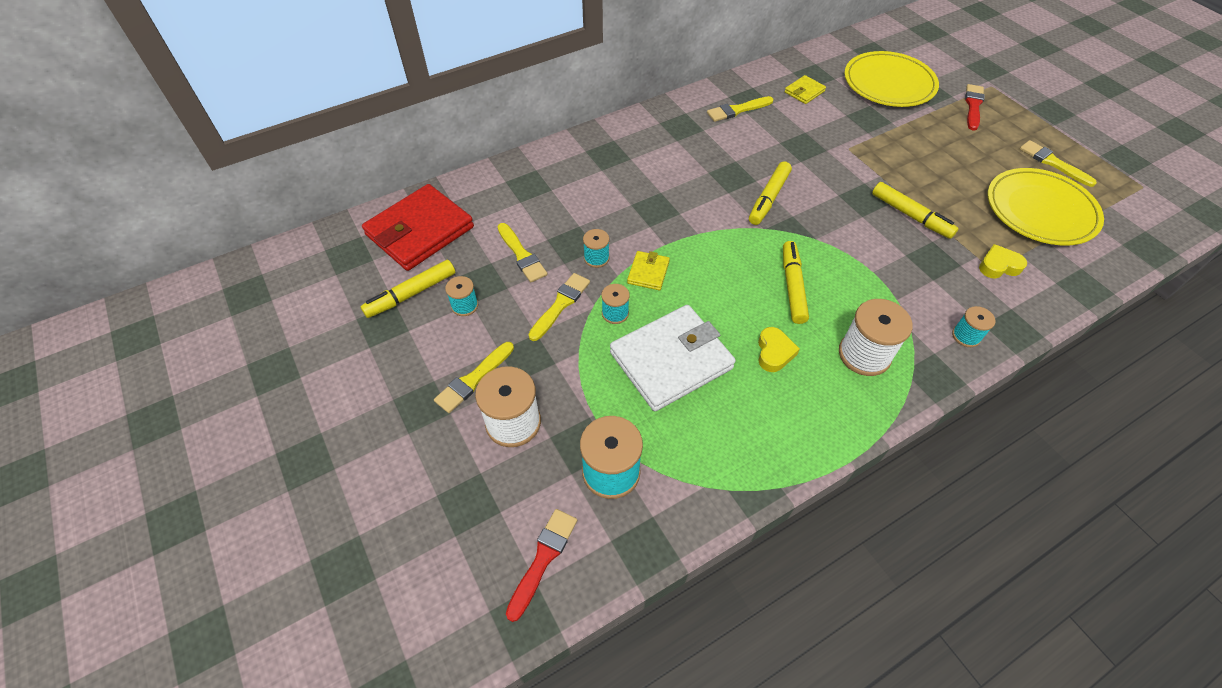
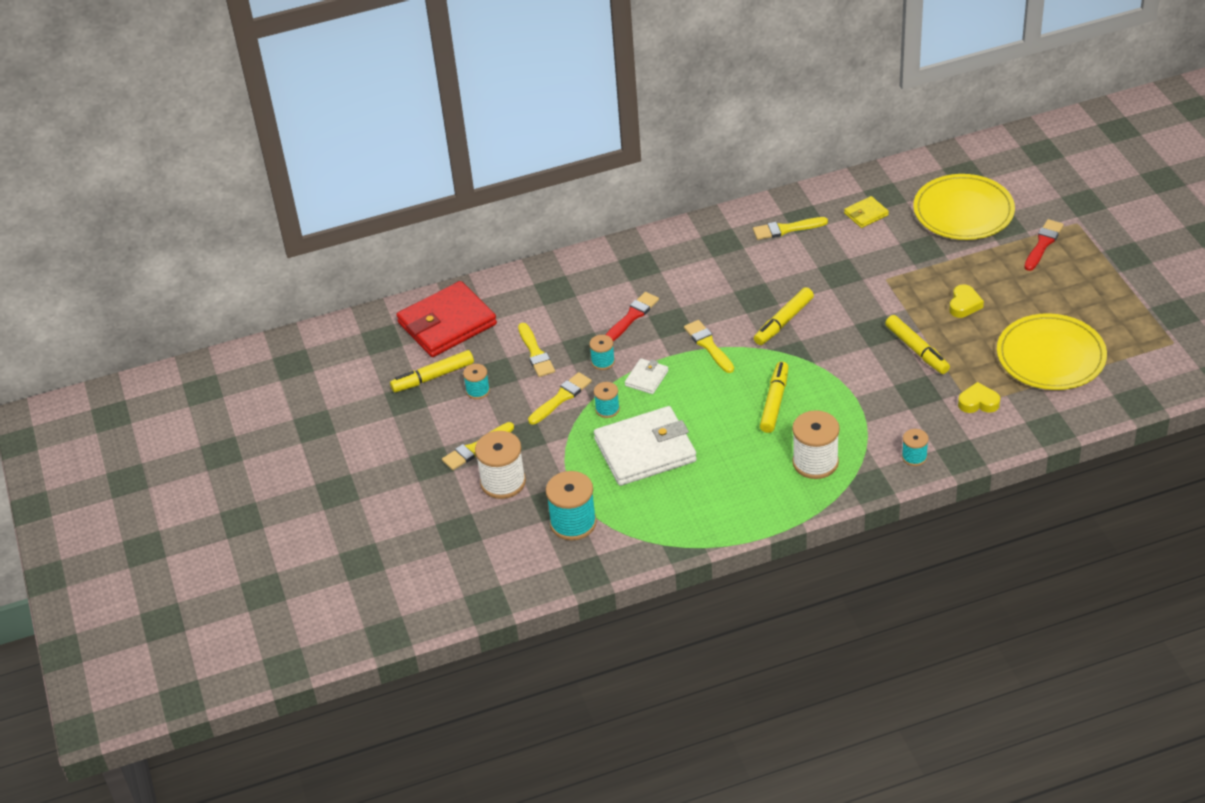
camera: 15 degrees right, 10 degrees down
red brush [506,509,577,622] -> red brush moved to [605,292,659,341]
yellow wallet [627,251,670,290] -> white wallet [625,358,668,394]
yellow heart [758,327,800,372] -> yellow heart moved to [949,284,984,318]
yellow brush [1020,140,1097,187] -> yellow brush moved to [684,320,734,373]

